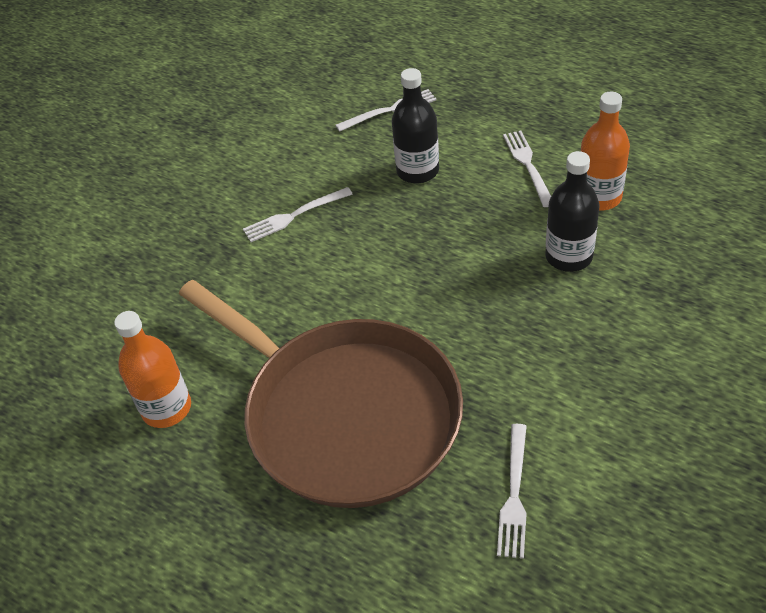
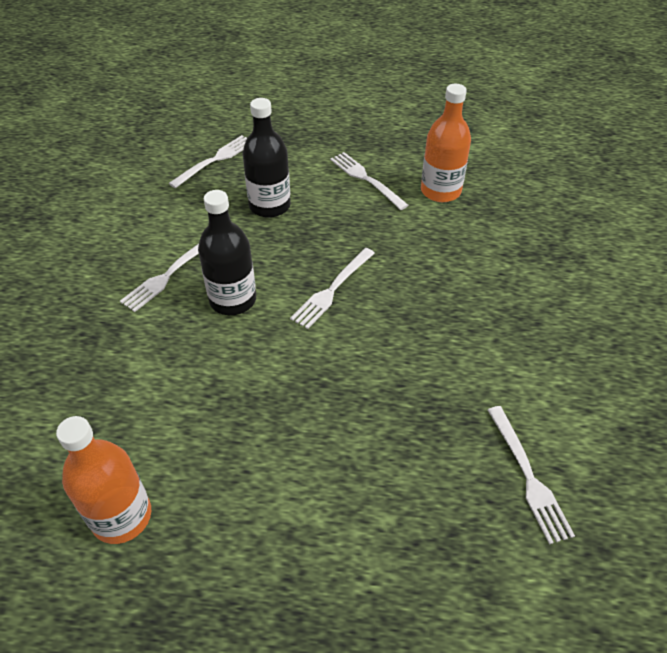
camera: 30 degrees left, 0 degrees up
brown pan [179,280,463,508] -> none
black bottle [545,151,599,272] -> black bottle moved to [198,190,256,315]
none -> white fork [290,248,375,329]

